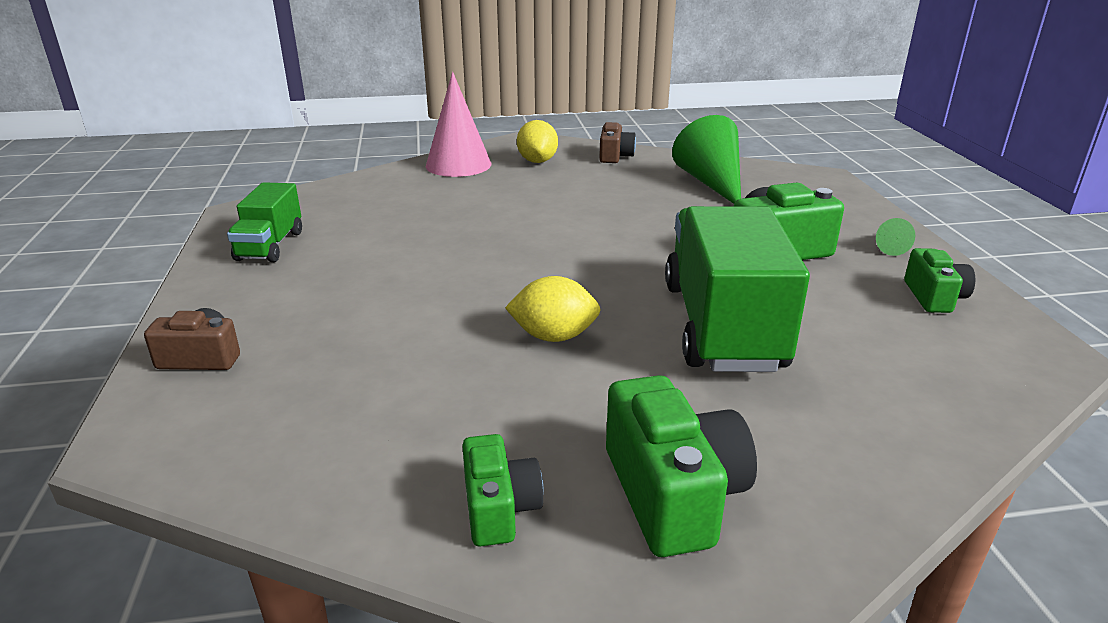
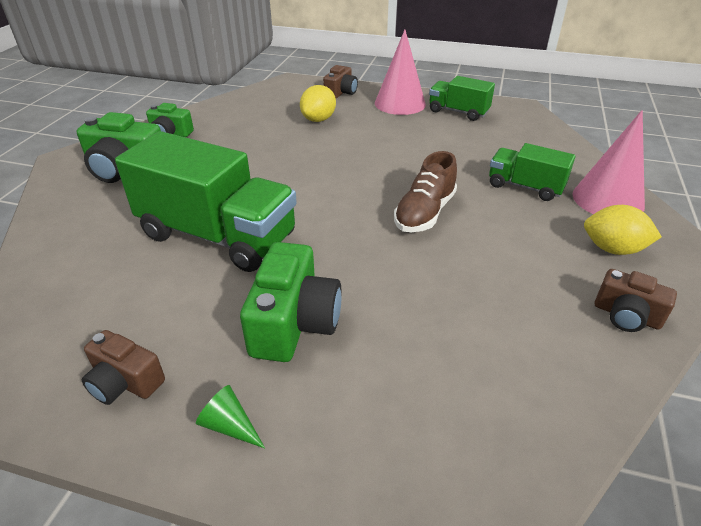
camera: 115 degrees right, 10 degrees up
yellow lemon [505,276,601,342] -> yellow lemon moved to [300,85,336,122]
green cone [672,115,741,204] -> none
green camera [904,248,975,313] -> brown camera [82,330,165,405]
none -> pink cone [375,30,426,115]
none -> brown shoe [394,151,457,232]
none -> green truck [489,143,576,201]

